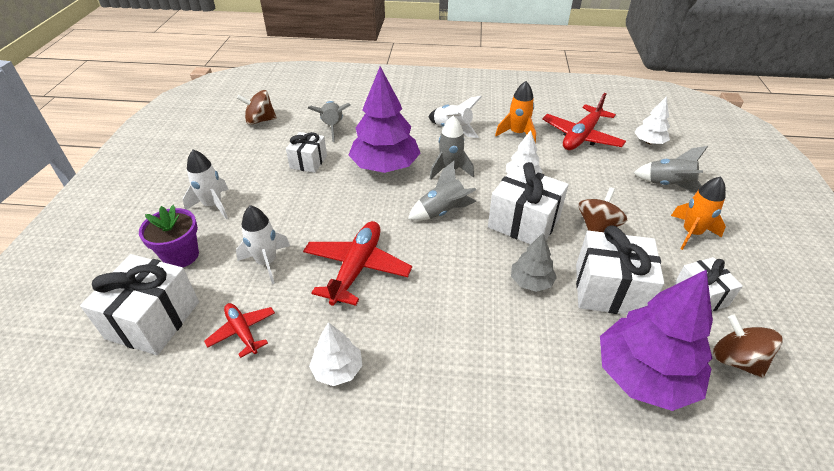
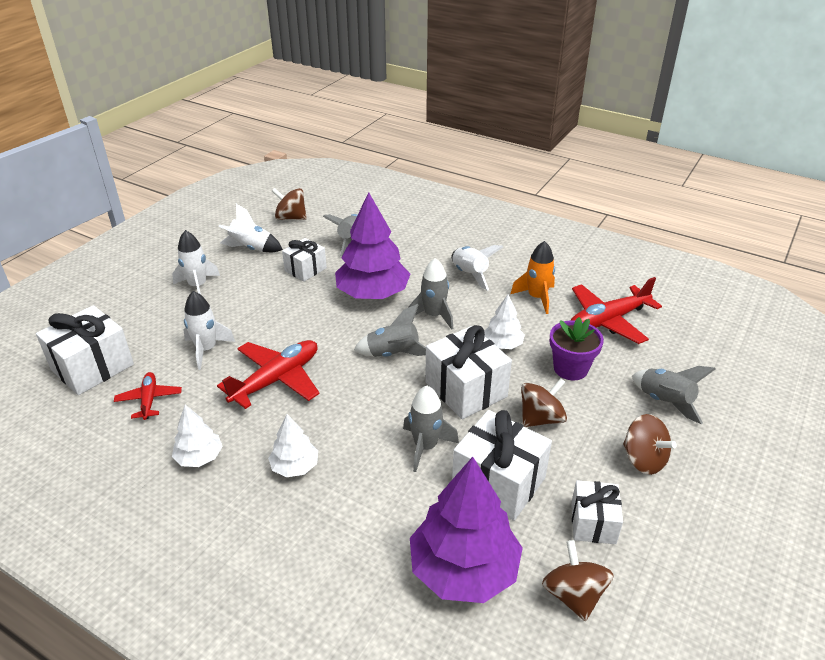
camera: 25 degrees right, 5 degrees down
purple flower pot [139,205,199,267] -> purple flower pot moved to [550,317,604,380]
grey tree [511,233,557,292] -> grey rocket [403,386,459,472]
white tree [635,96,670,144] -> white tree moved to [268,414,318,477]
orange rocket [671,176,726,250] -> brown spinning top [623,414,677,475]
none -> white rocket [218,204,283,252]

